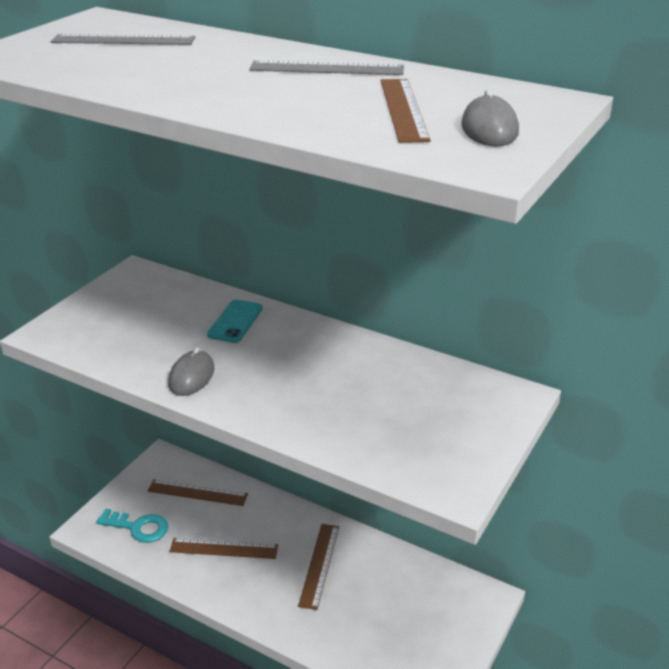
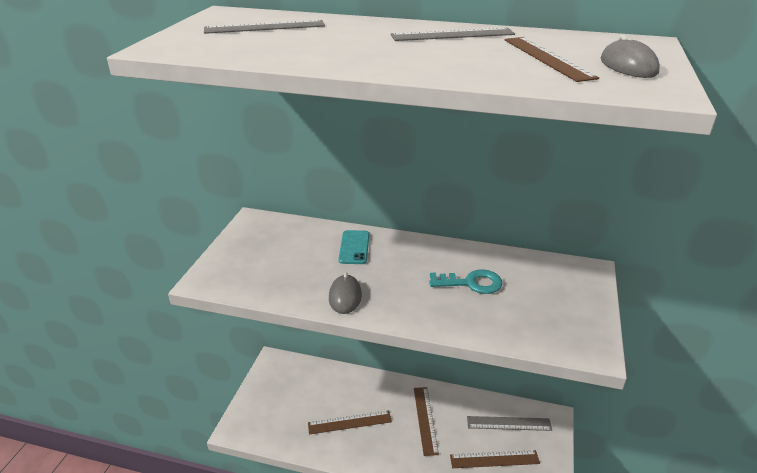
camera: 15 degrees left, 0 degrees up
turquoise key [96,508,168,543] -> turquoise key moved to [429,269,503,294]
brown ruler [148,479,248,506] -> brown ruler moved to [450,450,540,468]
none -> grey ruler [467,416,552,431]

